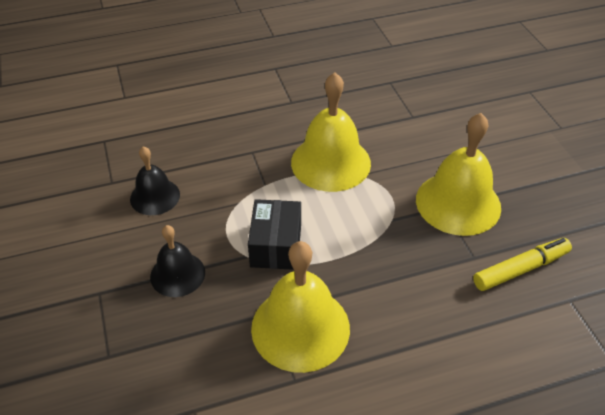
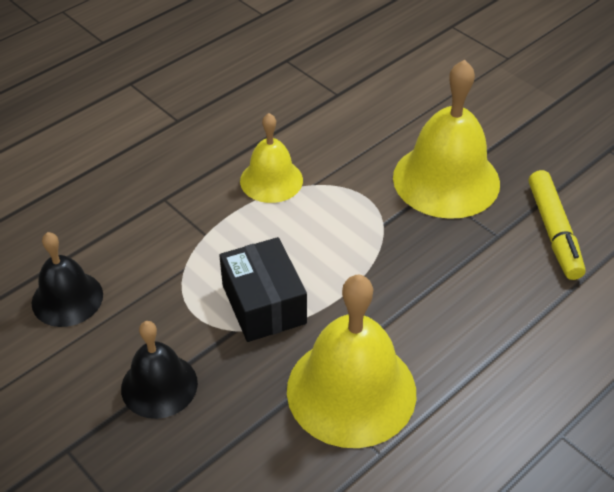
camera: 25 degrees left, 0 degrees up
yellow bell [291,72,371,192] -> yellow bell [240,113,303,203], size x0.59
yellow marker [473,238,572,291] -> yellow marker turned 135 degrees clockwise [529,170,586,280]

